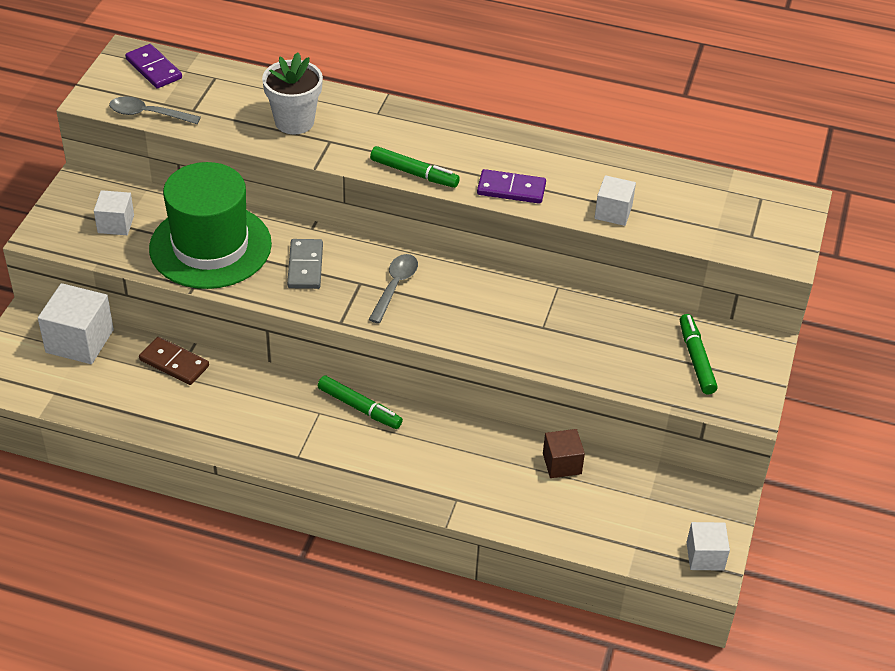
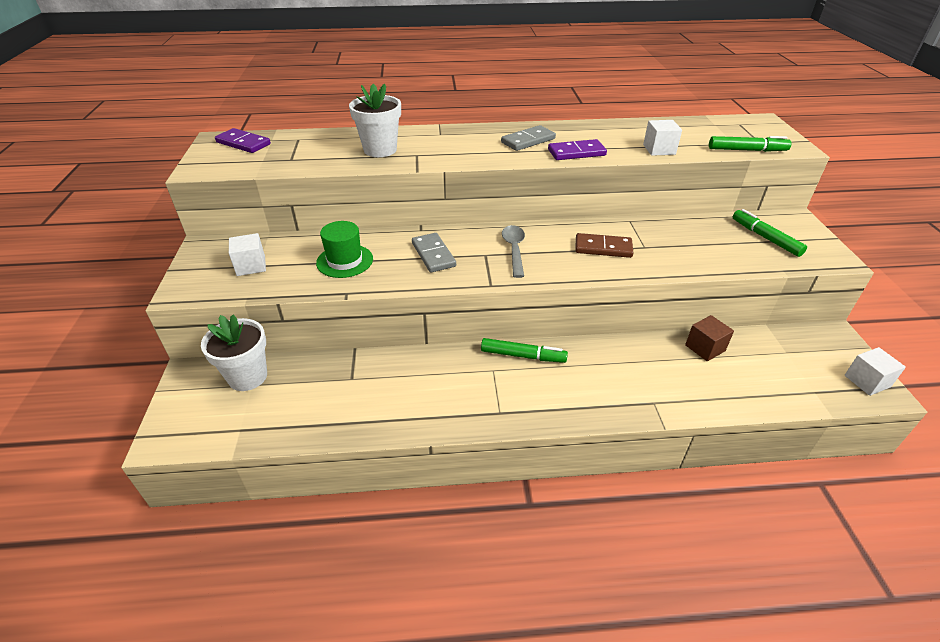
camera: 20 degrees left, 5 degrees down
white cube [38,283,114,364] -> white flower pot [201,314,267,391]
grey spoon [109,96,201,124] -> none
brown domino [139,337,209,385] -> brown domino moved to [575,233,634,258]
green hat [149,162,272,289] -> green hat [316,221,373,278], size x0.52
green marker [370,146,460,188] -> green marker moved to [709,136,792,152]
none -> grey domino [501,125,556,151]

